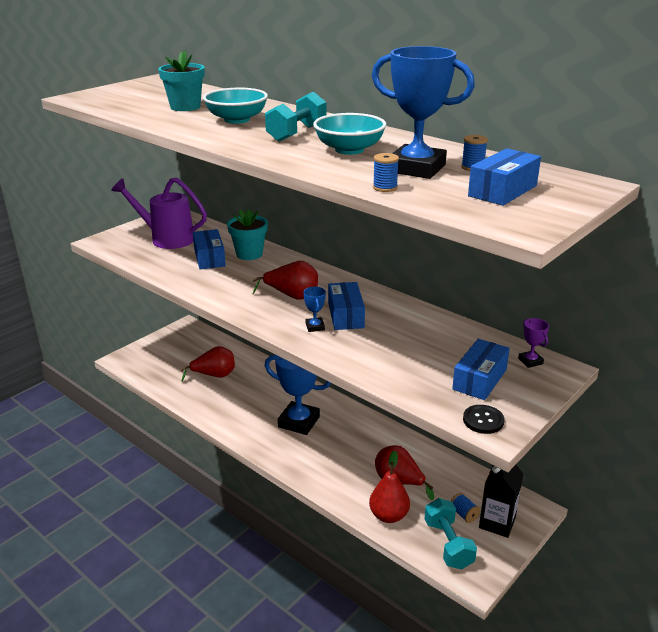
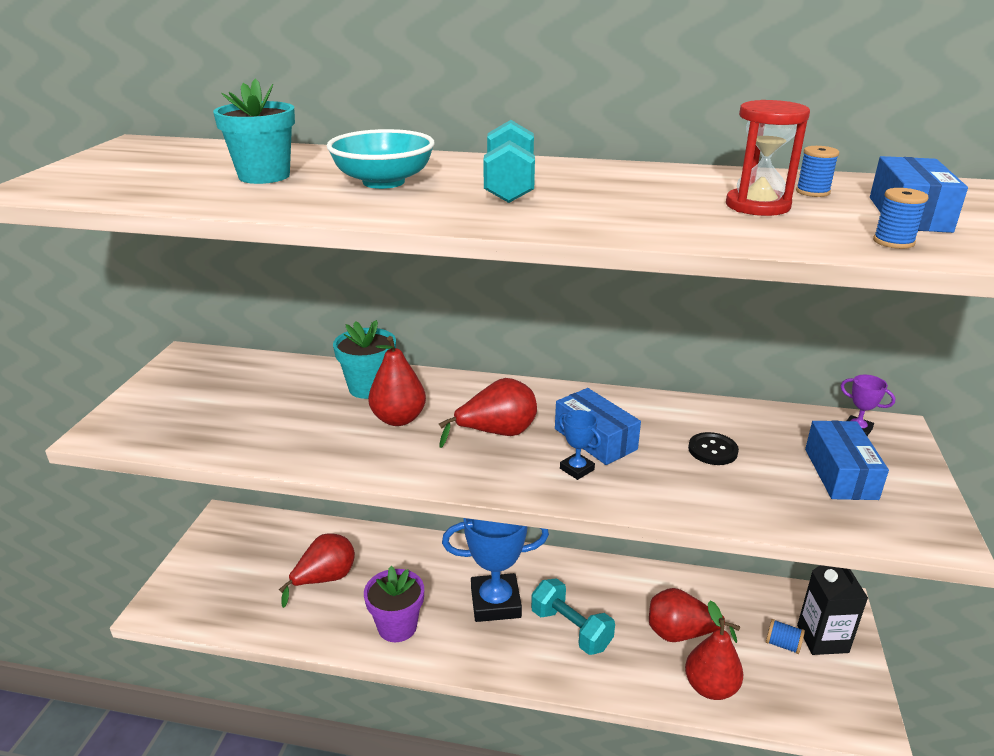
camera: 30 degrees left, 0 degrees up
purple watering can [111,177,207,249] -> none
blue box [193,229,226,270] -> none
turquoise bowl [313,113,386,155] -> none
blue trophy [372,46,475,179] -> red hourglass [726,100,810,216]
blue spool [373,153,399,192] -> blue spool moved to [873,188,928,249]
turquoise dumbbell [424,498,477,569] -> turquoise dumbbell moved to [531,578,615,655]
black button [463,405,504,434] -> black button moved to [688,432,739,465]
none -> purple flower pot [364,566,424,642]
none -> red pear [368,336,426,426]

